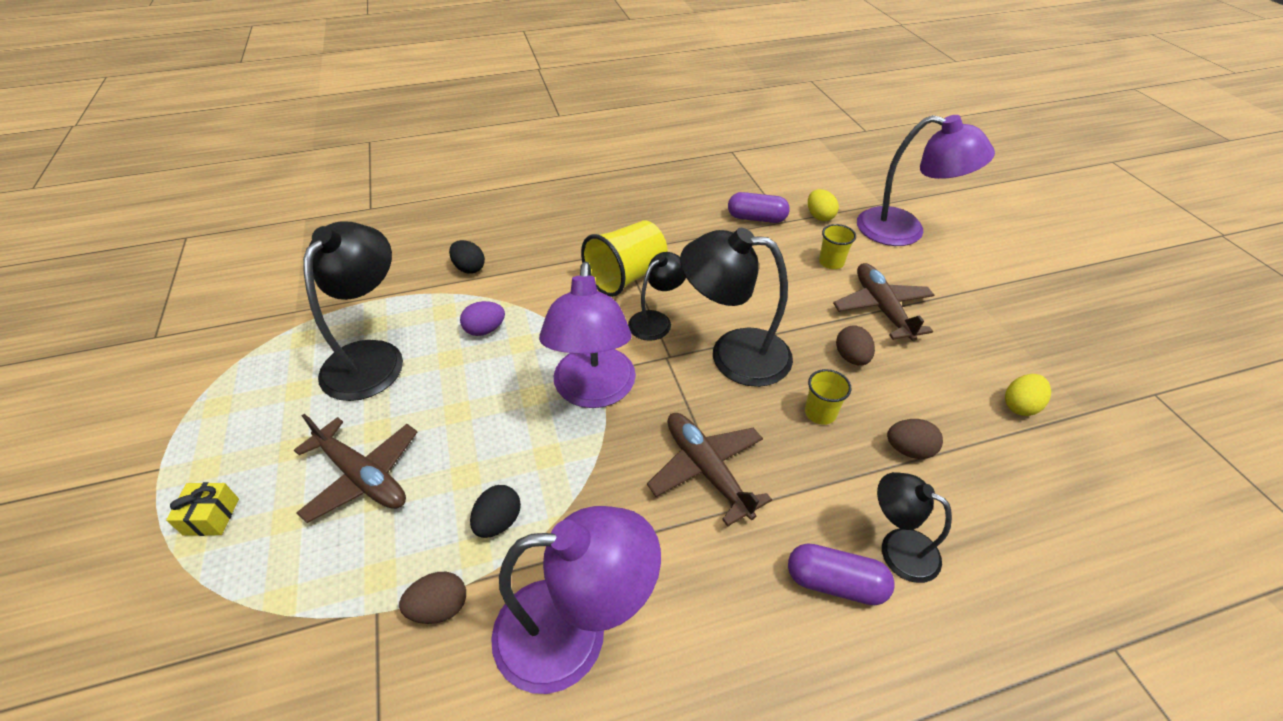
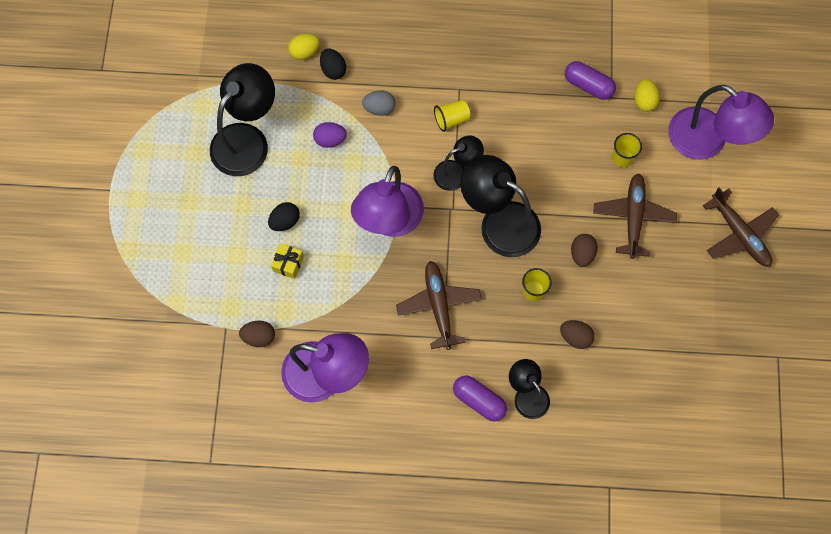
camera: 20 degrees right, 25 degrees up
yellow gift [166,482,239,536] -> yellow gift moved to [271,243,304,279]
brown plane [294,414,417,523] -> brown plane moved to [703,187,779,267]
black egg [470,485,521,538] -> black egg moved to [268,202,300,231]
yellow cup [581,221,668,297] -> yellow cup [434,100,470,132], size x0.53
yellow egg [1005,374,1051,416] -> yellow egg moved to [288,33,320,60]
none -> grey egg [362,90,396,116]

